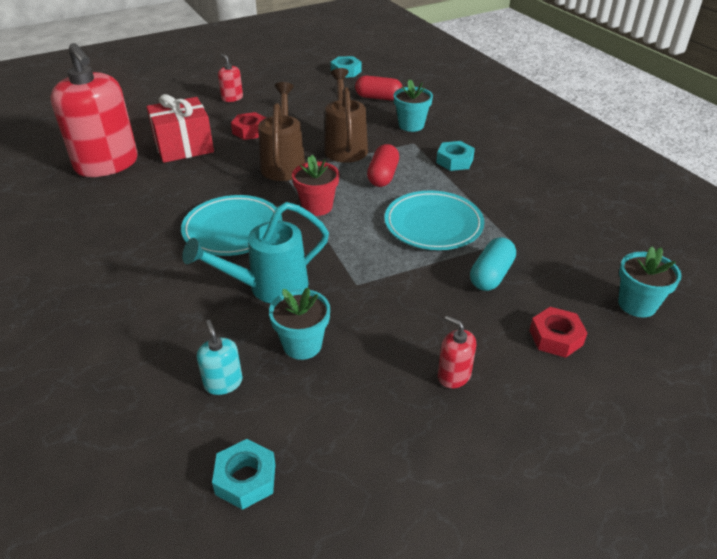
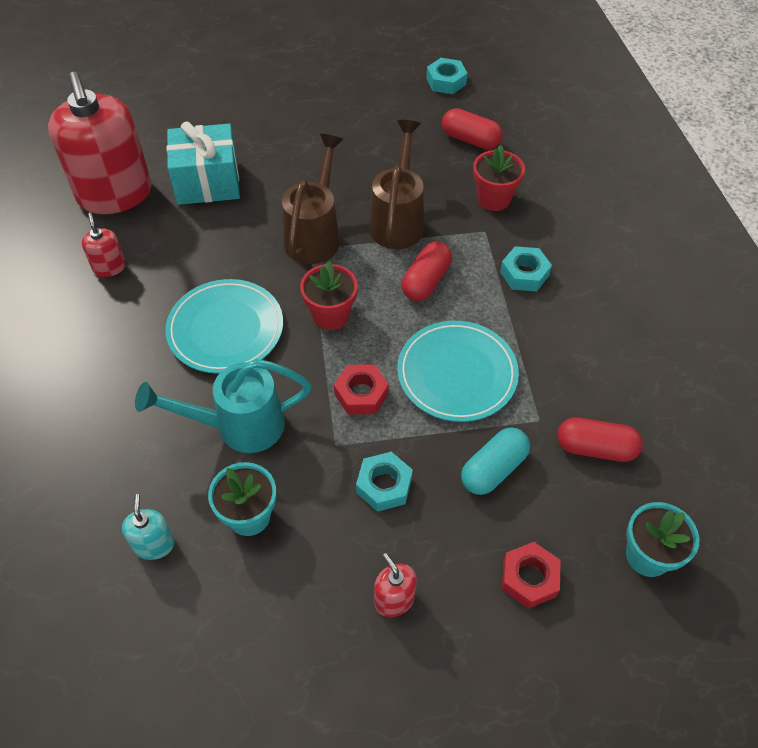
camera: 15 degrees right, 15 degrees up
red gift [146,94,214,163] -> turquoise gift [167,121,240,205]
turquoise nut [212,439,276,510] -> turquoise nut moved to [356,452,413,512]
red soap dispenser [218,54,243,102] -> red soap dispenser moved to [82,213,126,277]
red nut [231,112,266,140] -> red nut moved to [334,364,389,414]
turquoise flower pot [394,79,433,132] -> red flower pot [473,145,525,211]
none -> red capsule [557,417,643,462]

